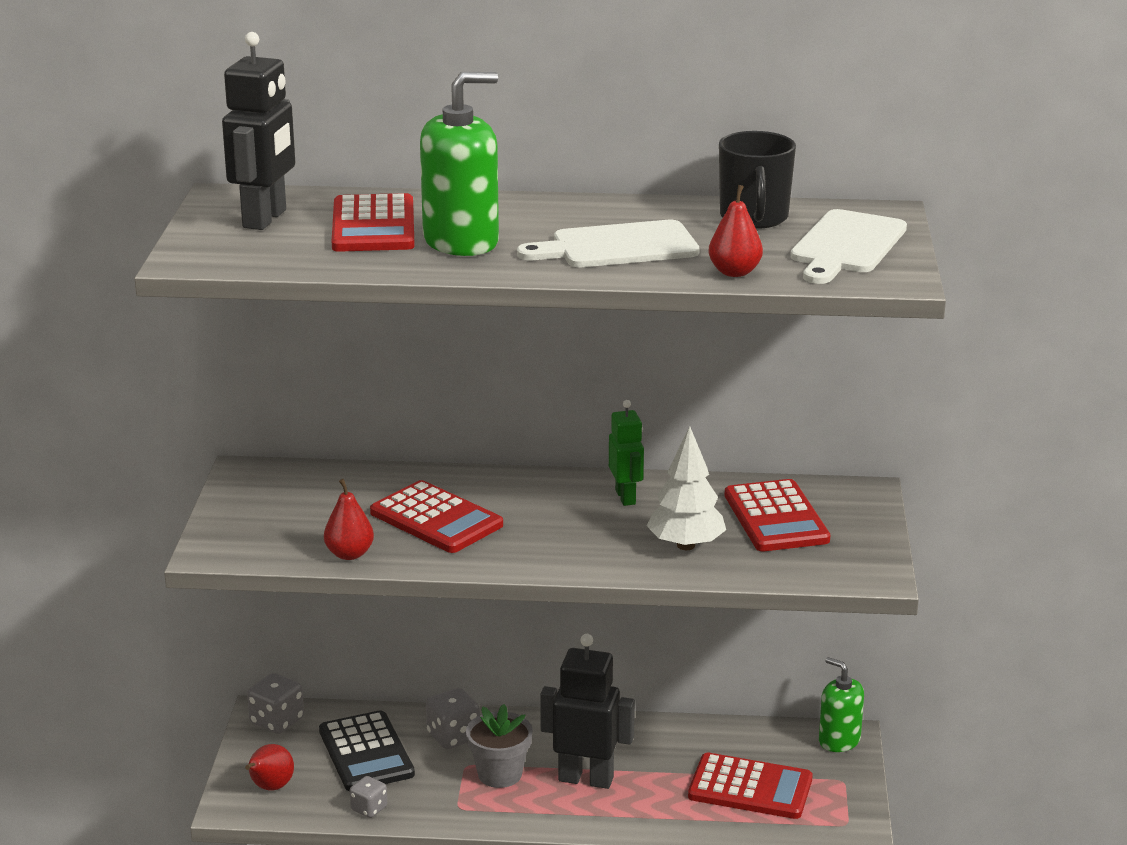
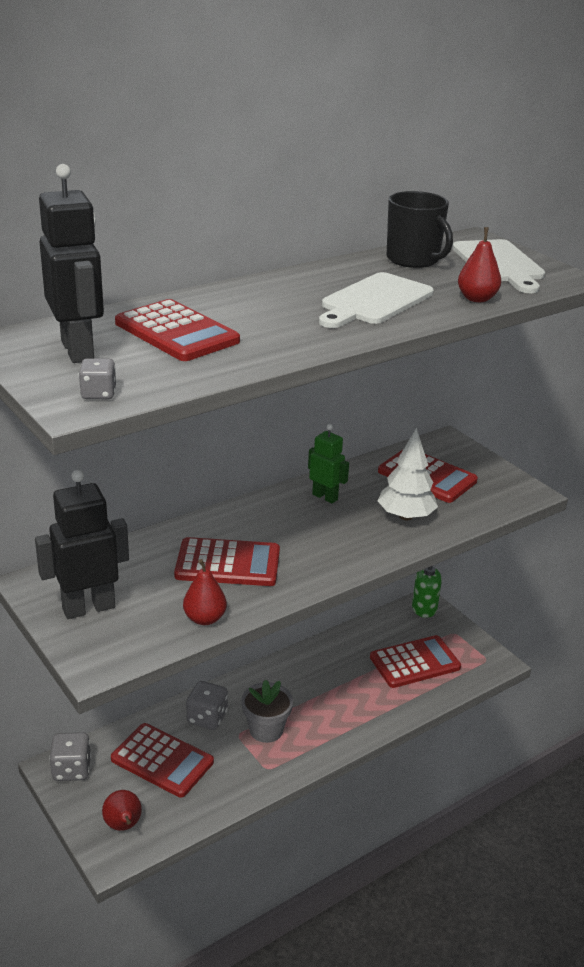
camera: 40 degrees left, 5 degrees up
black calculator [319,710,415,791] -> red calculator [111,723,214,798]
grey dice [350,776,387,818] -> grey dice moved to [79,358,116,399]
green soap dispenser [420,72,499,256] -> none
black robot [540,634,635,789] -> black robot moved to [35,470,129,619]

